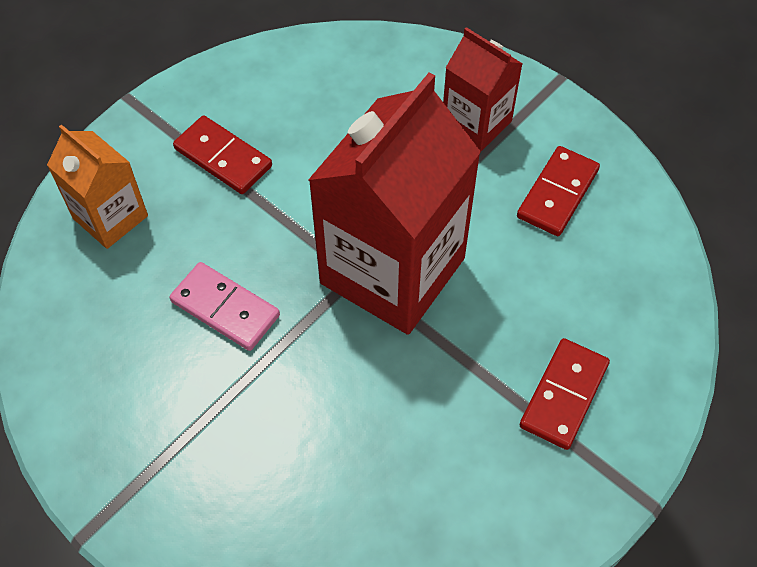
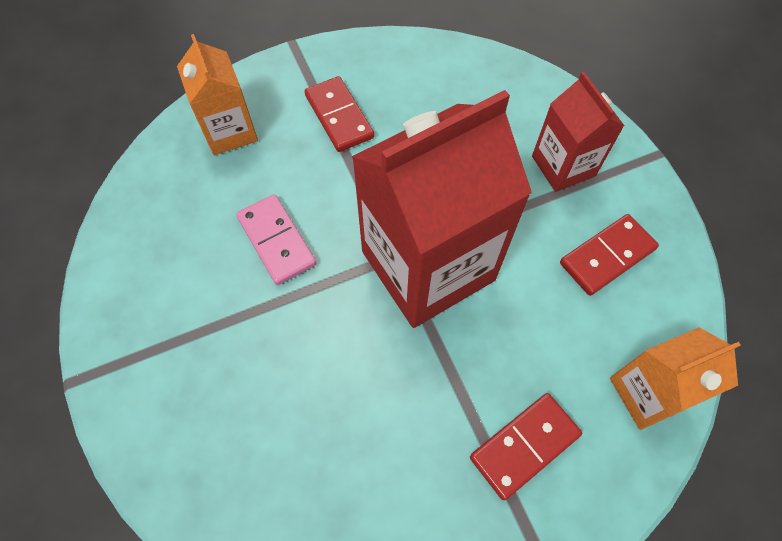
camera: 25 degrees right, 5 degrees up
none -> orange carton [610,327,741,430]

